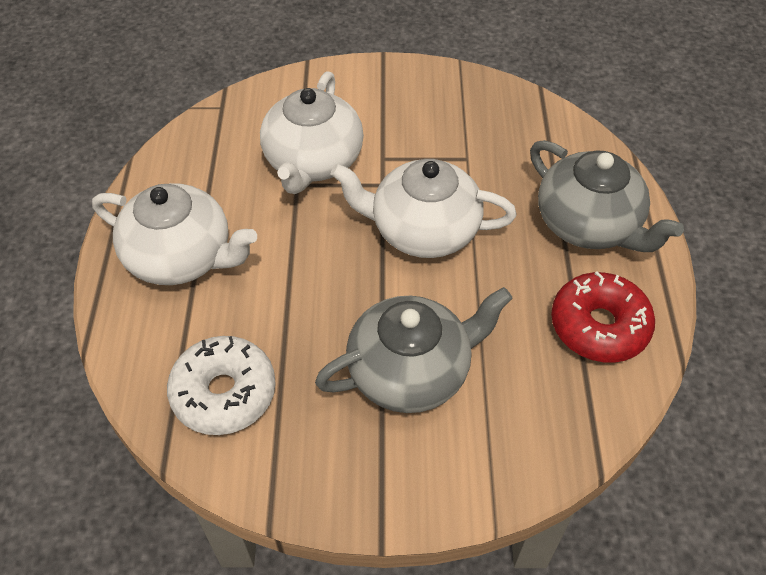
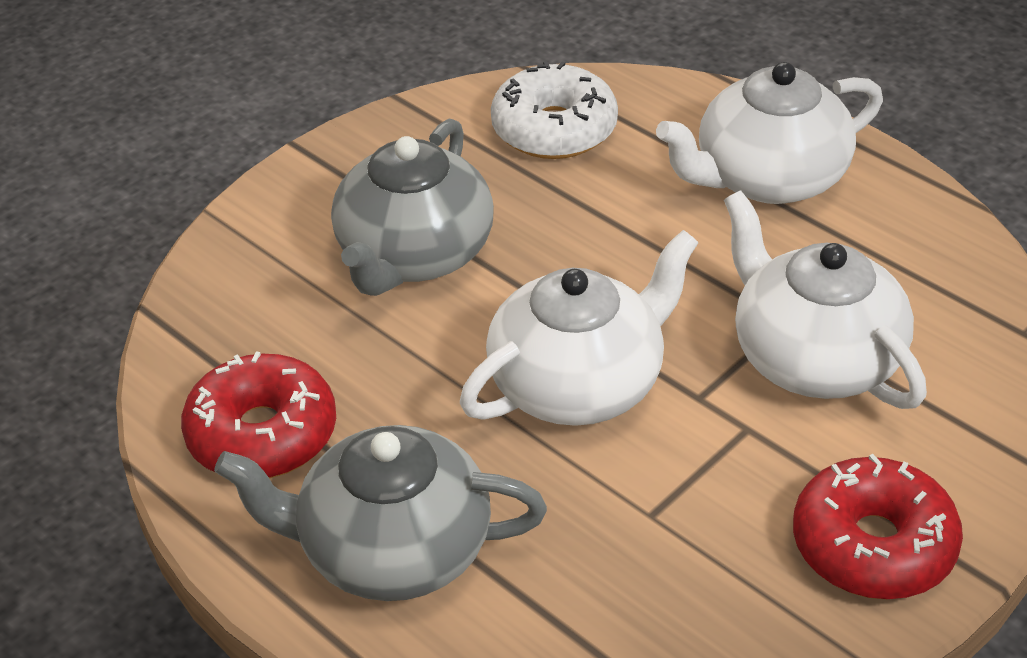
camera: 135 degrees right, 10 degrees down
none -> red donut [793,454,963,599]

